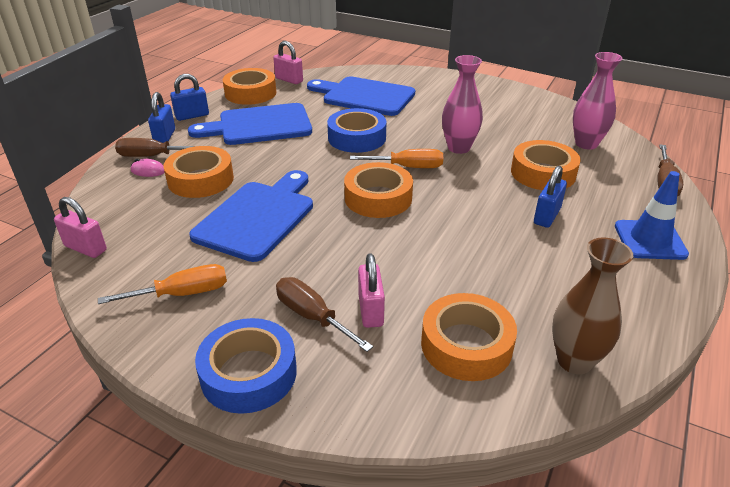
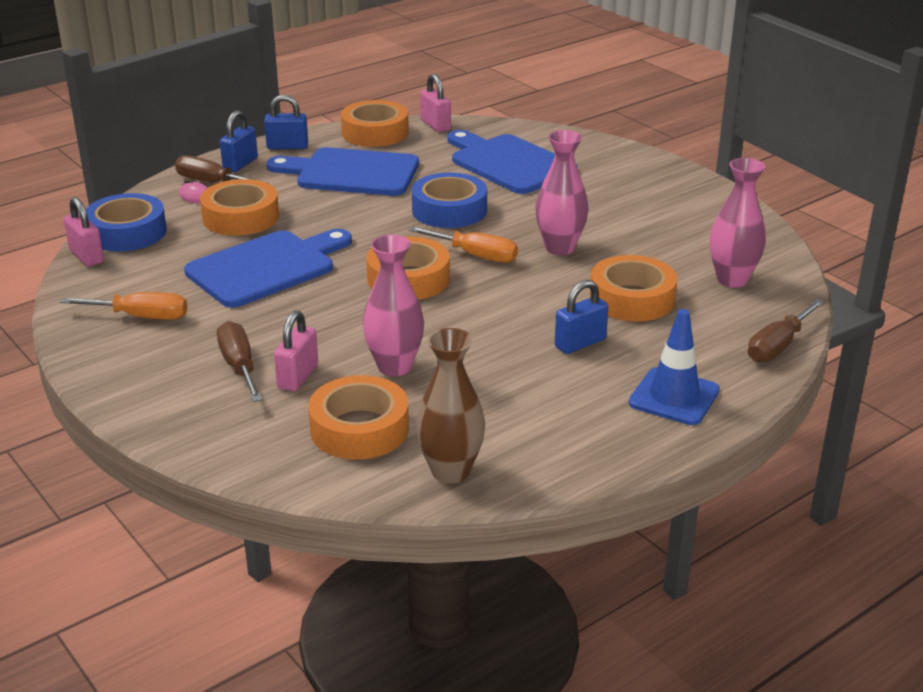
camera: 25 degrees right, 5 degrees down
blue tape [195,318,297,414] -> blue tape moved to [86,193,167,252]
none -> pink vase [362,235,424,376]

